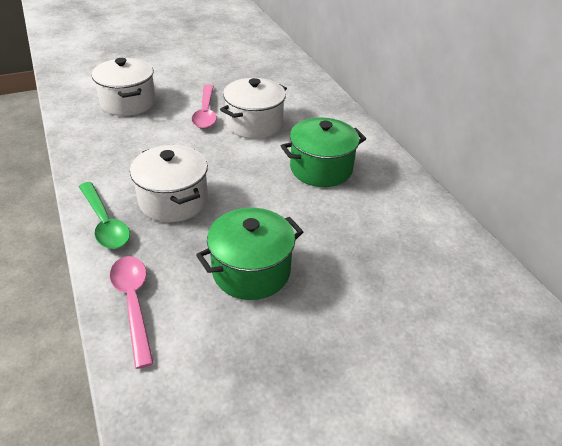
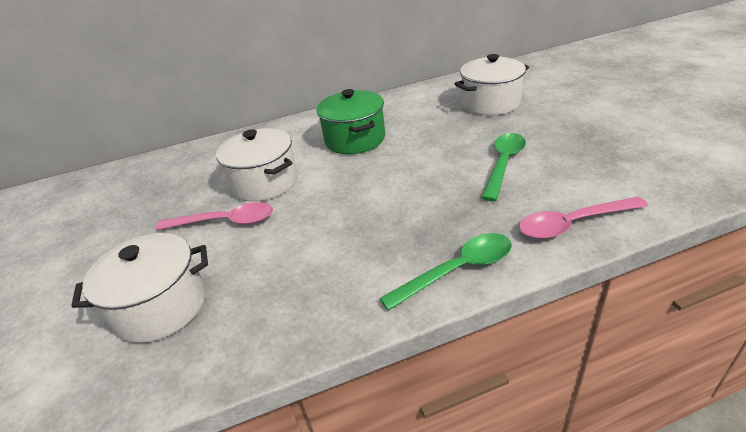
camera: 80 degrees left, 5 degrees down
white pot [130,145,208,222] -> white pot moved to [455,54,529,116]
green pot [196,208,303,300] -> green spoon [481,133,526,201]

